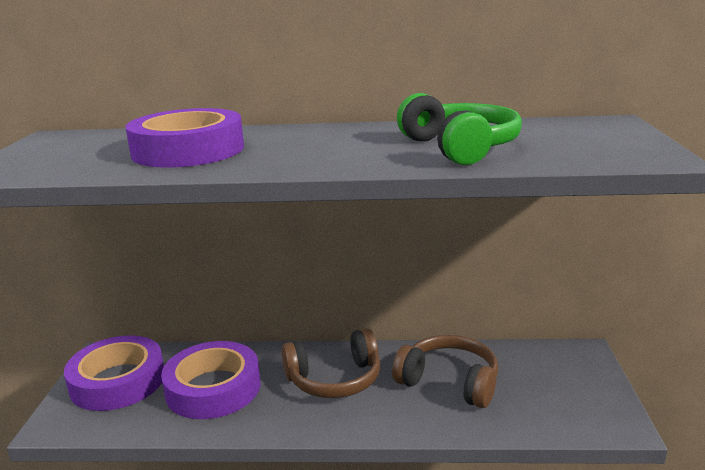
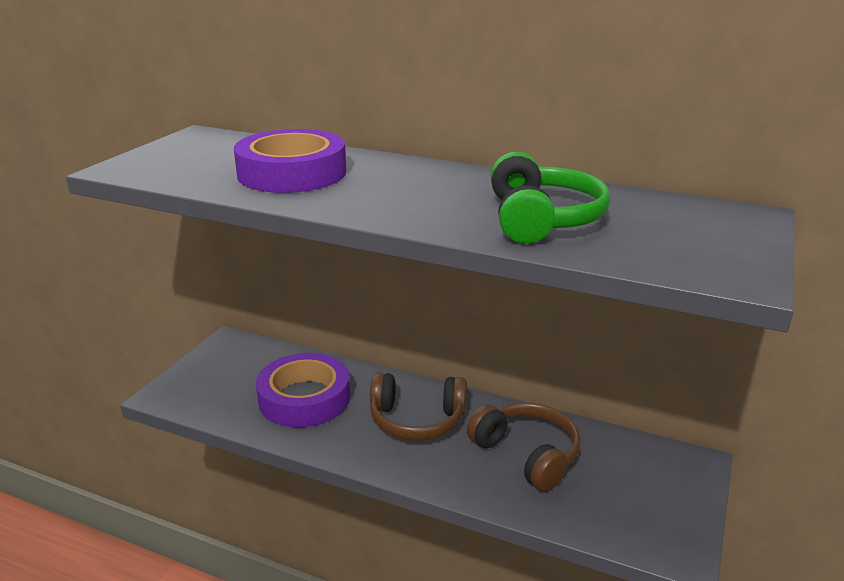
camera: 20 degrees right, 5 degrees up
purple tape [64,335,164,411] -> none

